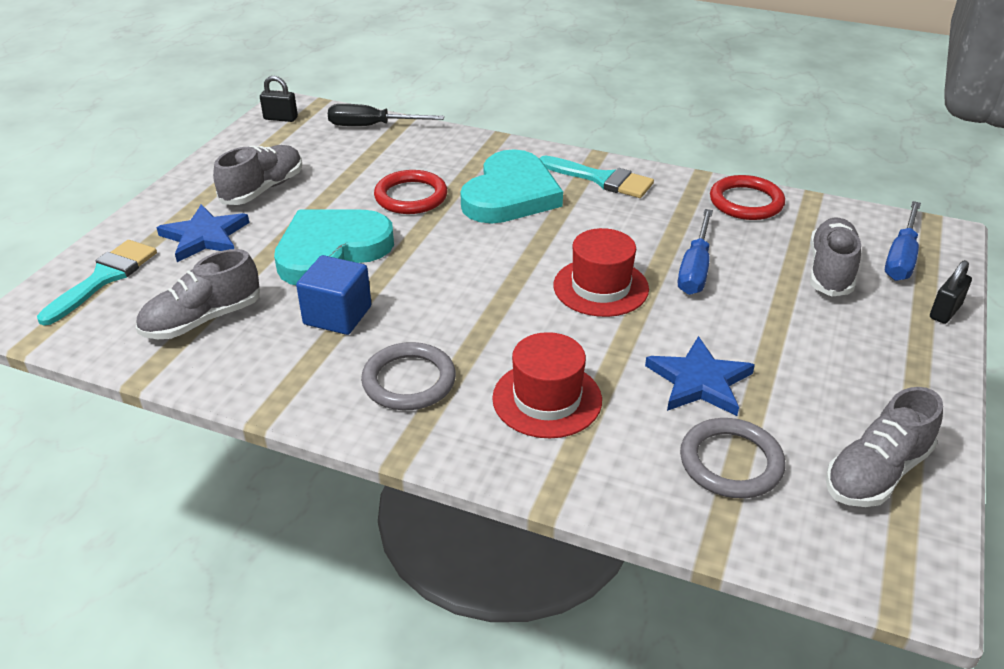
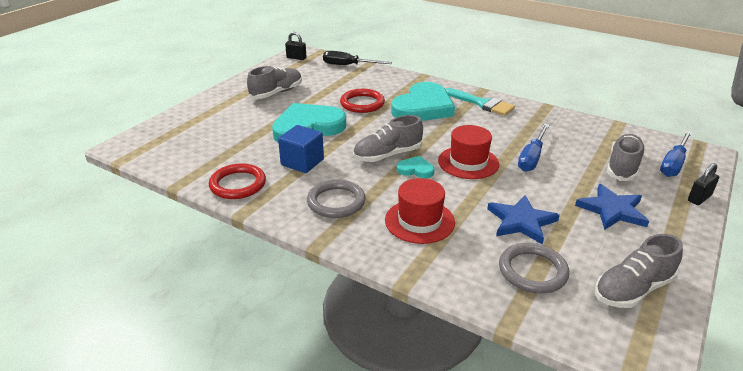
camera: 10 degrees right, 5 degrees down
turquoise brush [37,240,157,325] -> none
grey shoe [136,249,260,339] -> grey shoe moved to [353,115,423,162]
blue star [156,204,249,262] -> blue star moved to [575,184,649,230]
red ring [710,175,785,220] -> red ring moved to [209,163,266,199]
none -> turquoise heart [397,156,434,178]

